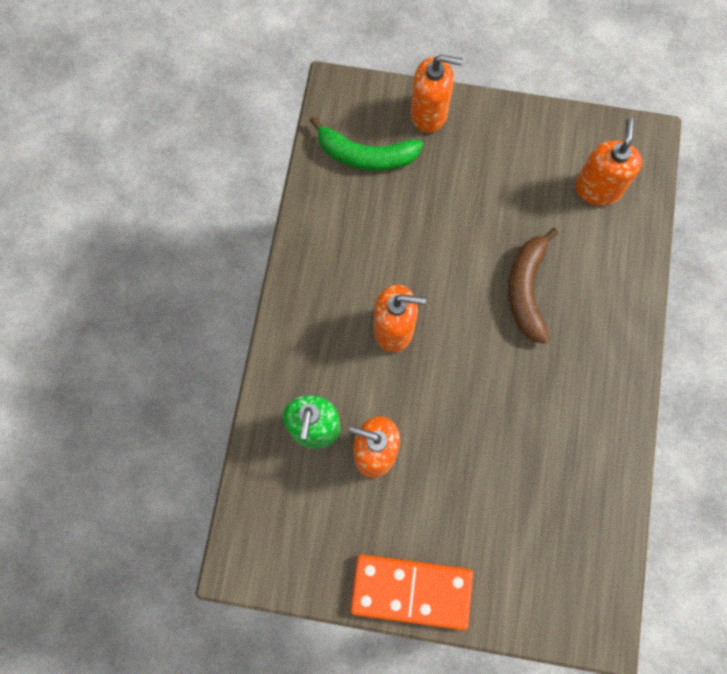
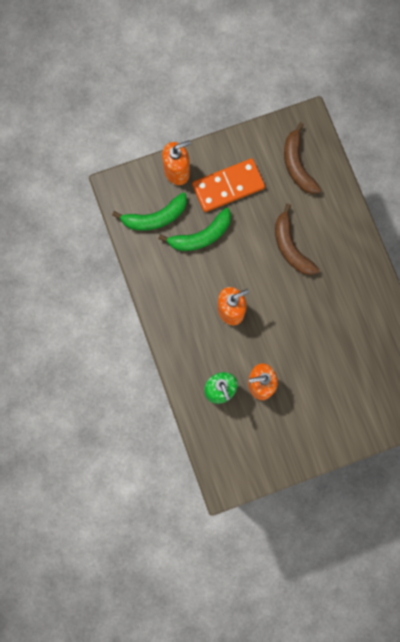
camera: 30 degrees left, 5 degrees up
orange domino [350,554,473,630] -> orange domino moved to [192,158,265,212]
orange soap dispenser [575,118,642,206] -> brown banana [284,122,321,194]
none -> green banana [158,208,231,251]

